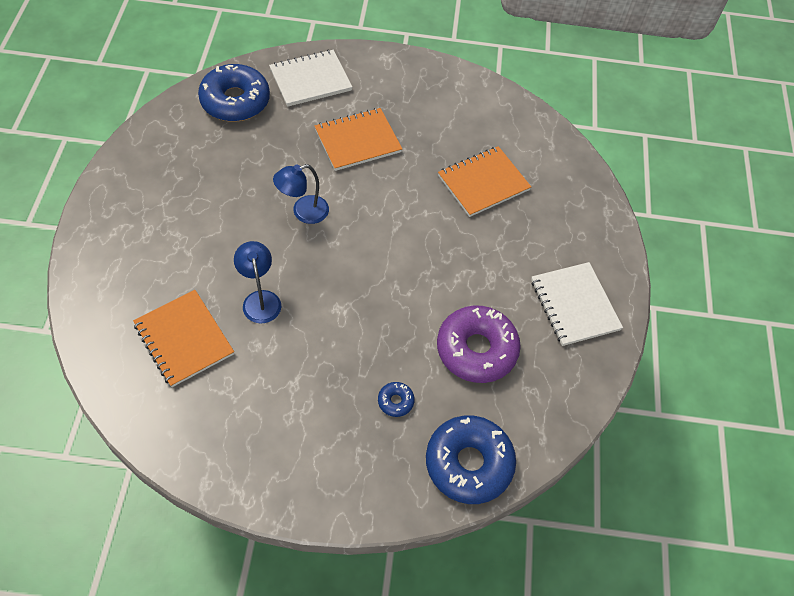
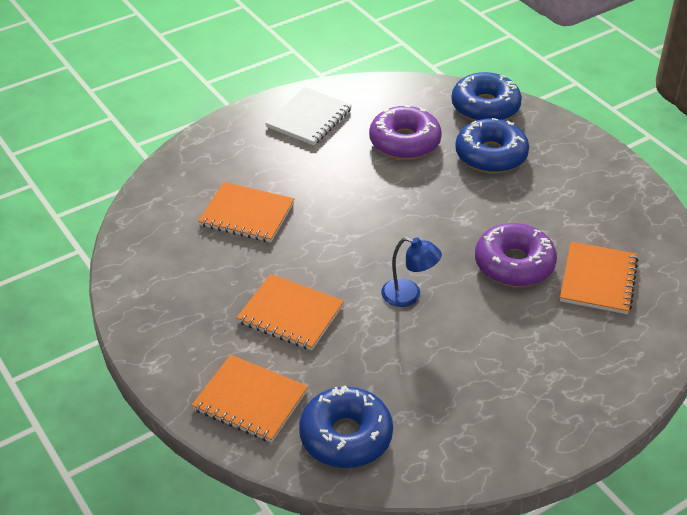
camera: 125 degrees left, 15 degrees down
blue lamp [234,241,281,323] -> purple donut [475,223,557,287]
white notebook [269,50,352,107] -> orange notebook [192,355,308,443]
blue donut [378,382,415,417] -> blue donut [455,118,529,173], size x2.35

